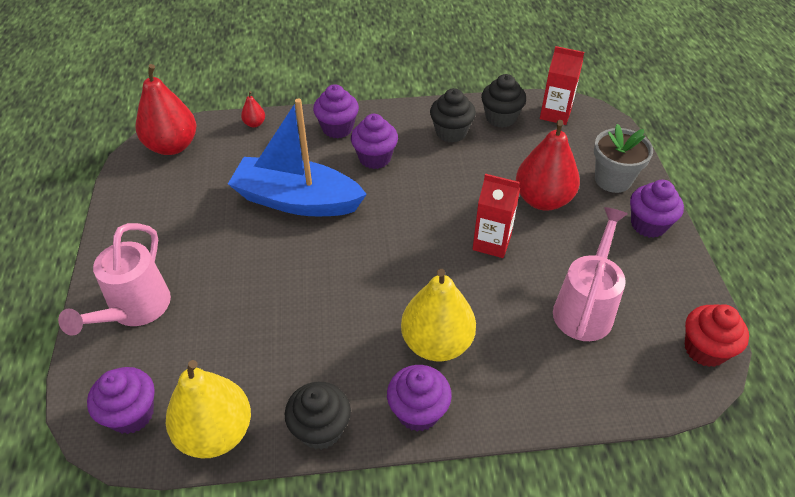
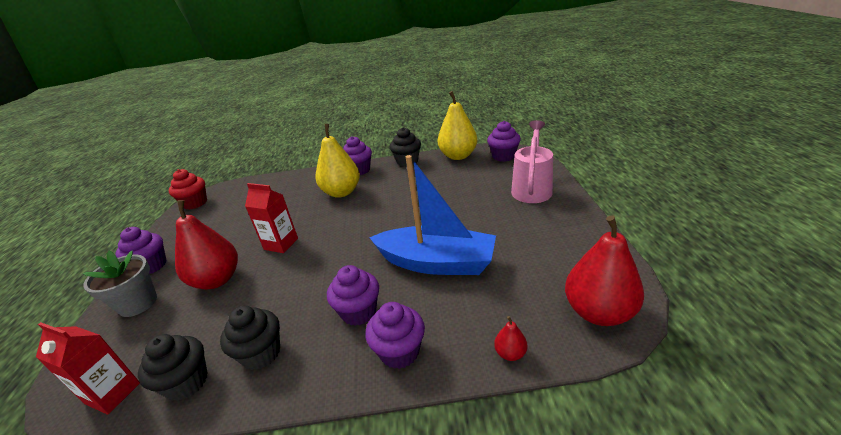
camera: 175 degrees left, 15 degrees down
pink watering can [553,207,628,341] -> none

